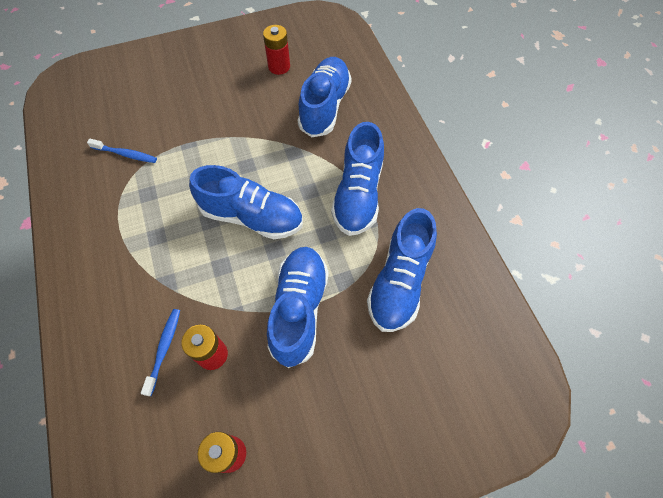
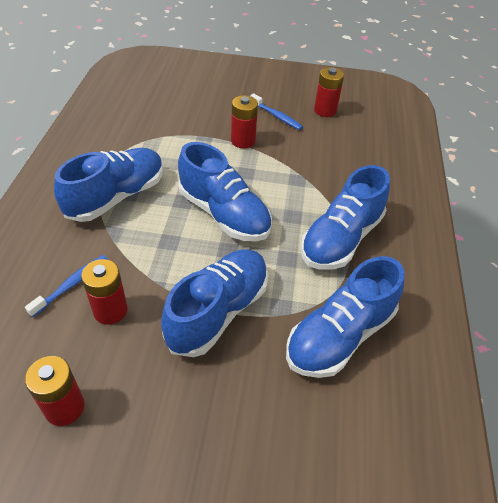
camera: 25 degrees right, 15 degrees down
blue toothbrush [87,139,157,163] -> blue toothbrush moved to [250,93,303,130]
blue shoe [298,57,352,137] -> blue shoe moved to [54,148,163,222]
none -> red battery [231,95,258,149]

